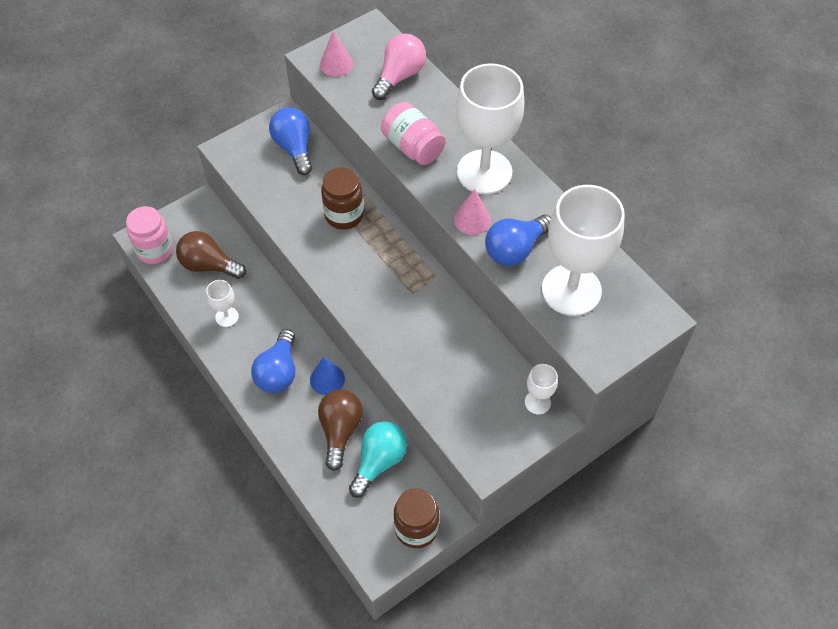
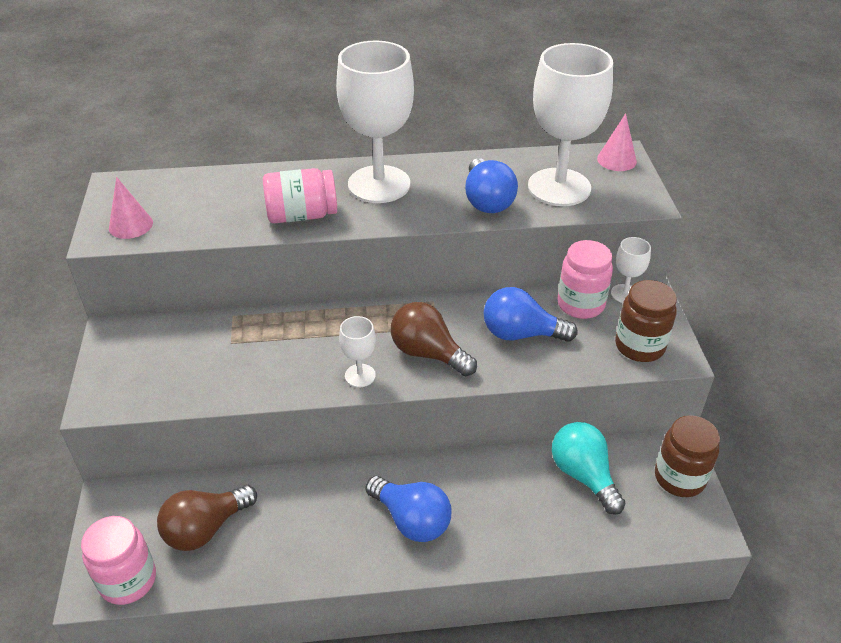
camera: 60 degrees left, 15 degrees down
white goblet [206,280,239,327] -> white goblet moved to [339,316,376,387]
blue light bulb [269,107,312,175] -> blue light bulb moved to [484,287,578,342]
blue cone [310,357,345,395] -> none
brown light bulb [318,389,363,471] -> brown light bulb moved to [391,302,477,376]
brown jar [321,167,364,230] -> brown jar moved to [615,280,677,362]
pink light bulb [372,34,426,100] -> none
pink cone [454,189,491,235] -> pink cone moved to [597,113,637,171]
none -> pink jar [557,240,613,319]

